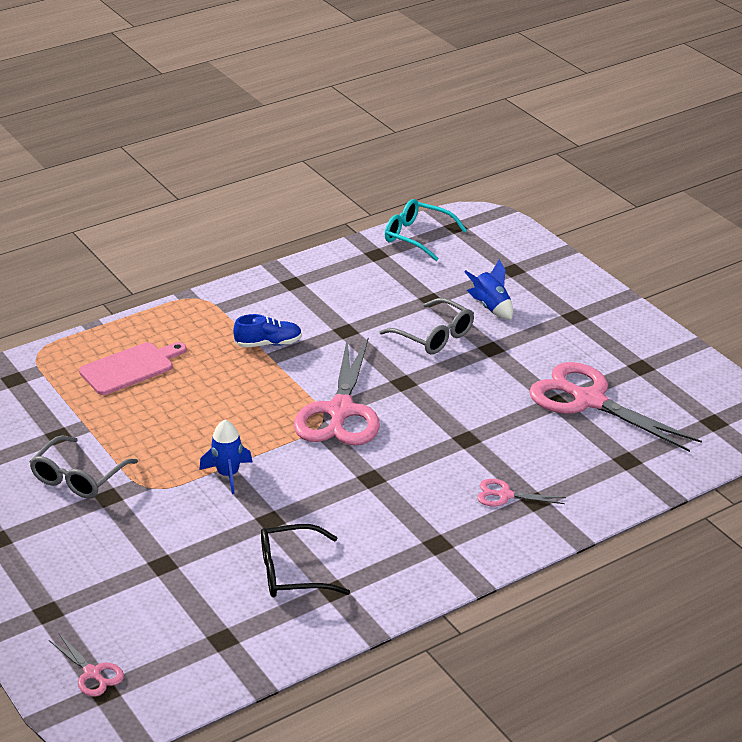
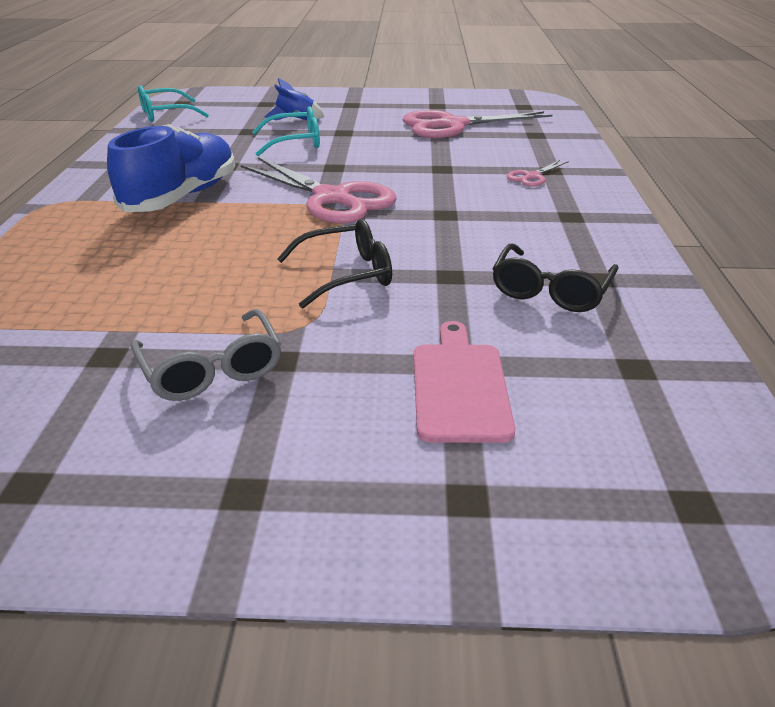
camera: 55 degrees left, 0 degrees up
pink scissors [49,633,124,697] -> none
pink cutting board [79,342,187,395] -> pink cutting board moved to [414,321,515,443]
blue rocket [199,420,252,494] -> black glasses [277,219,392,308]
blue shoe [233,314,302,348] -> blue shoe [107,124,235,212], size x2.02
grey glasses [380,298,474,354] -> turquoise glasses [252,106,320,156]

